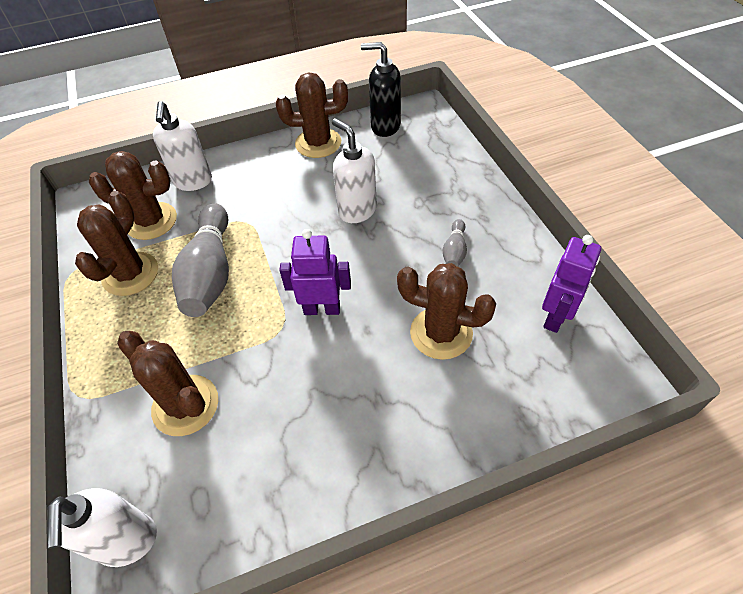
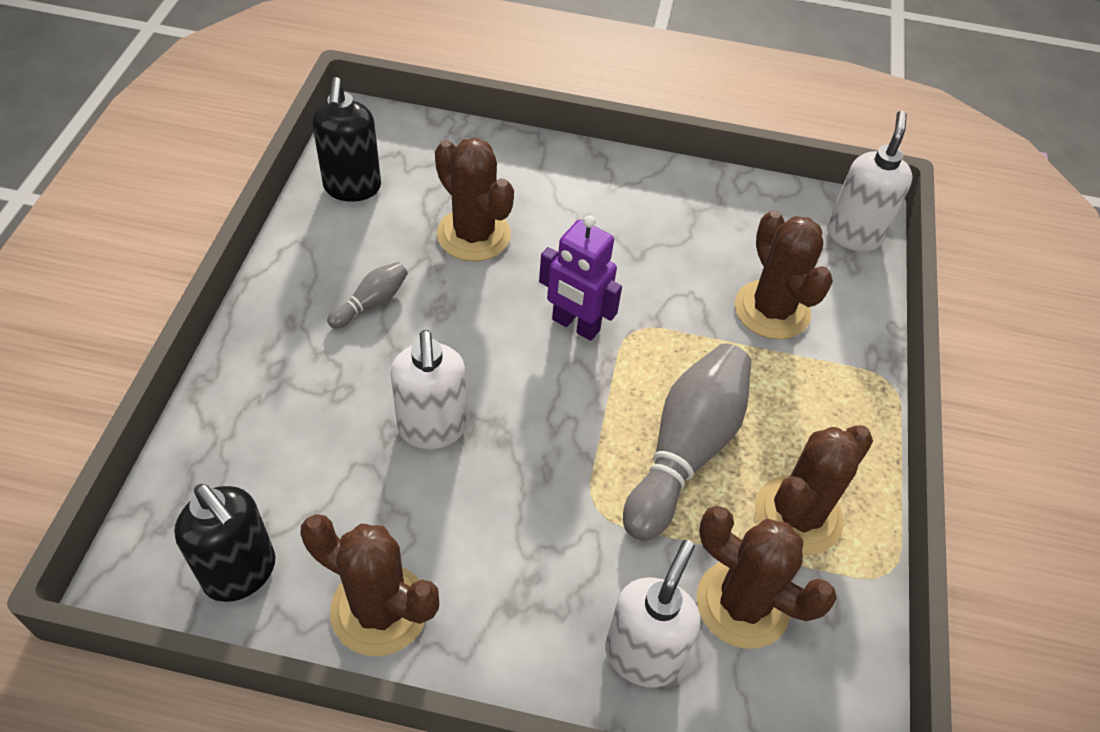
camera: 155 degrees left, 0 degrees up
purple robot [542,235,601,333] -> black soap dispenser [312,77,381,202]

